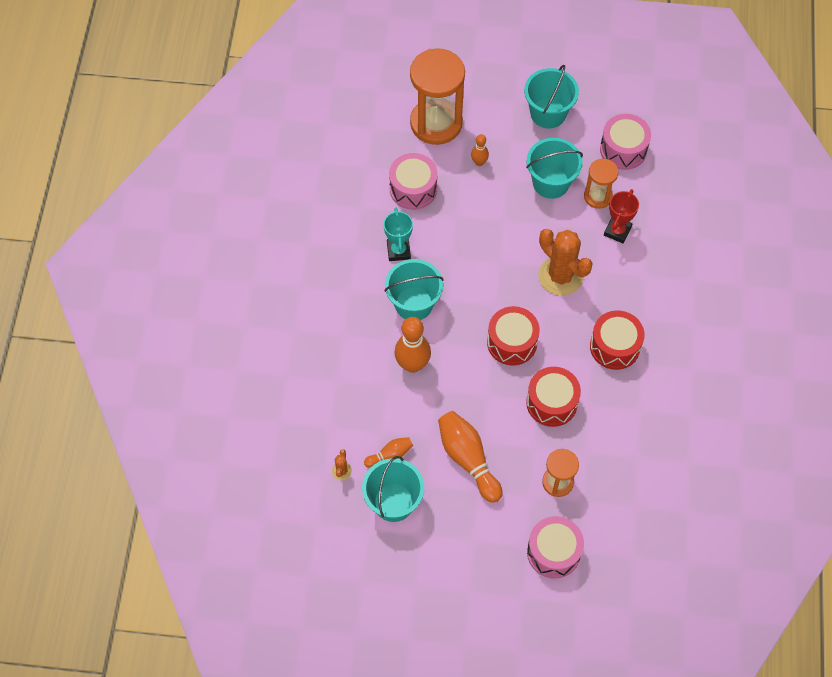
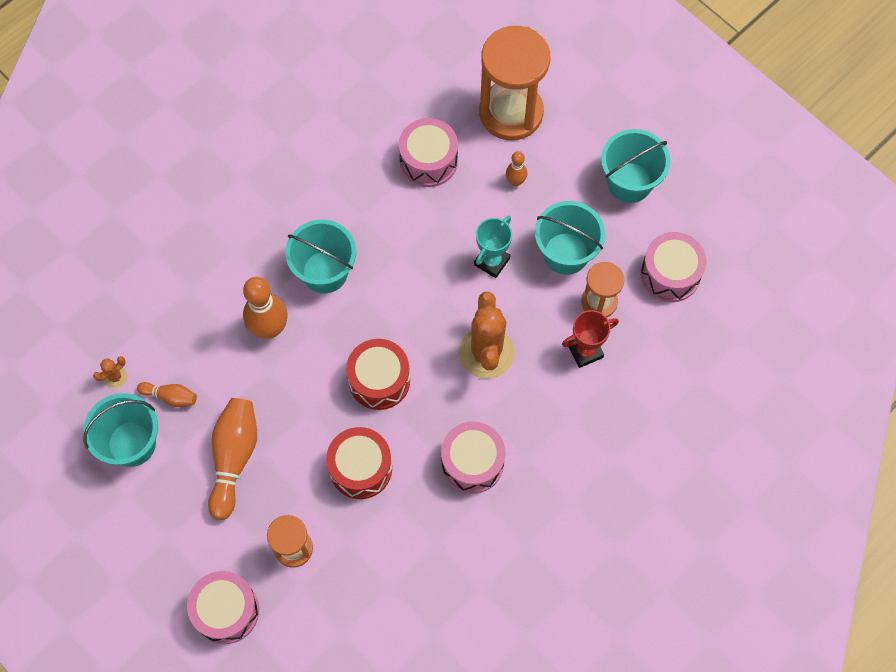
camera: 40 degrees right, 5 degrees up
turquoise trophy [384,207,413,261] -> turquoise trophy moved to [474,216,512,278]
red drum [590,310,645,370] -> pink drum [441,422,506,494]

